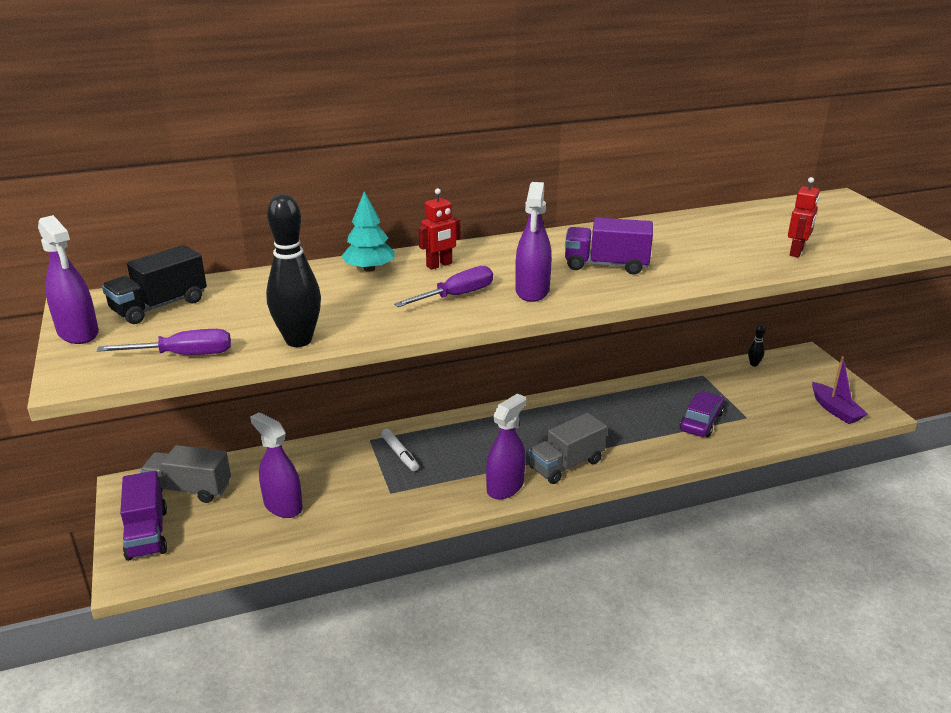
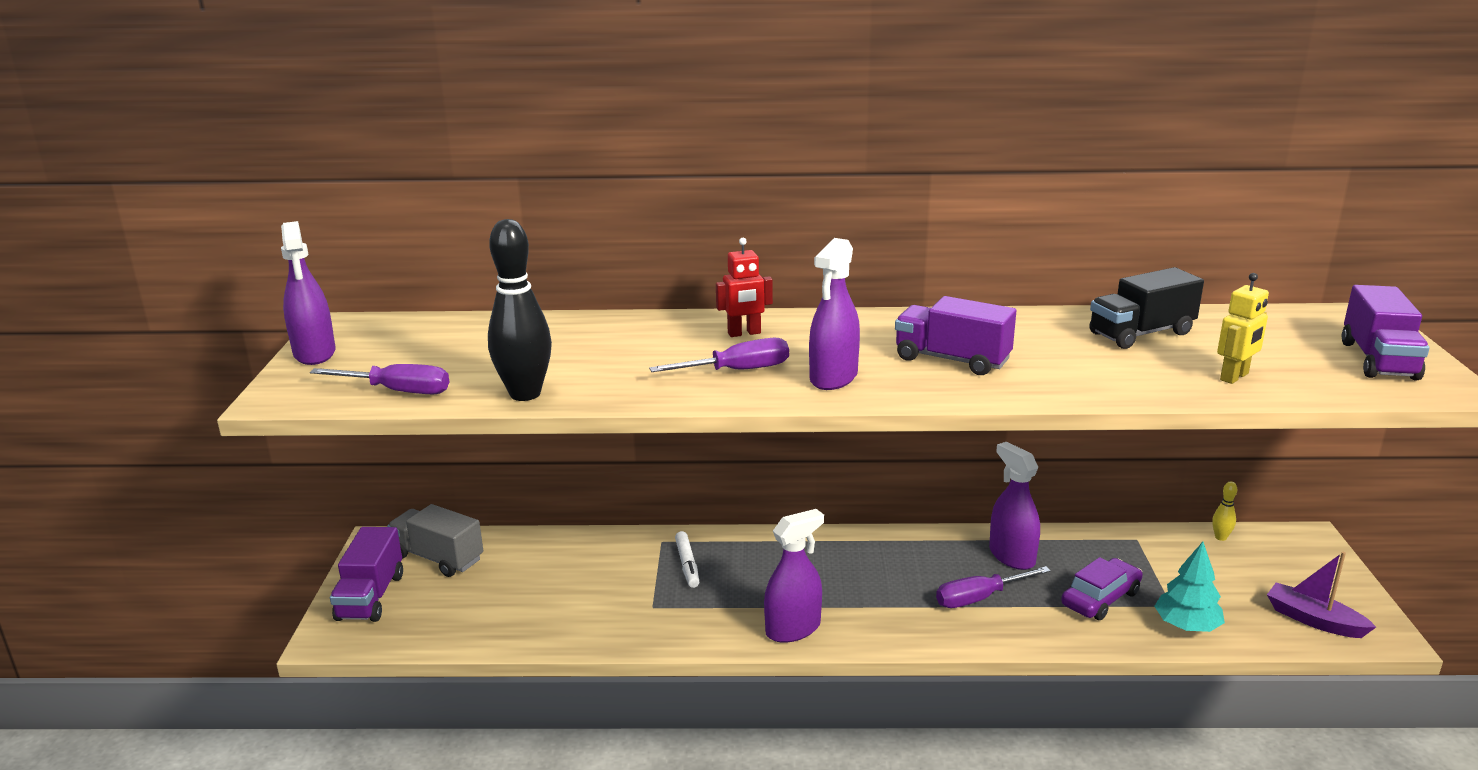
camera: 20 degrees right, 5 degrees down
black truck [102,245,207,324] -> black truck moved to [1089,267,1204,349]
purple spray bottle [250,412,303,518] -> purple spray bottle moved to [989,442,1040,570]
turquoise tree [341,192,394,272] -> turquoise tree moved to [1154,542,1225,632]
grey truck [529,413,607,484] -> none
black bowling pin [748,325,765,367] -> yellow bowling pin [1212,481,1237,541]
red robot [788,177,820,257] -> yellow robot [1217,273,1269,384]
purple boat [812,356,868,424] -> purple boat turned 135 degrees clockwise [1267,552,1376,638]
none -> purple screwdriver [936,566,1051,608]
none -> purple truck [1342,285,1430,380]

